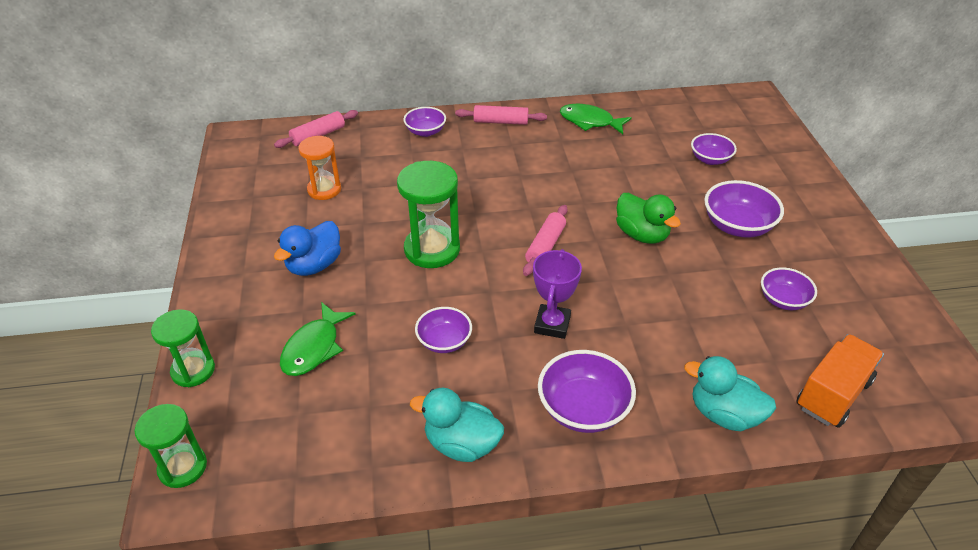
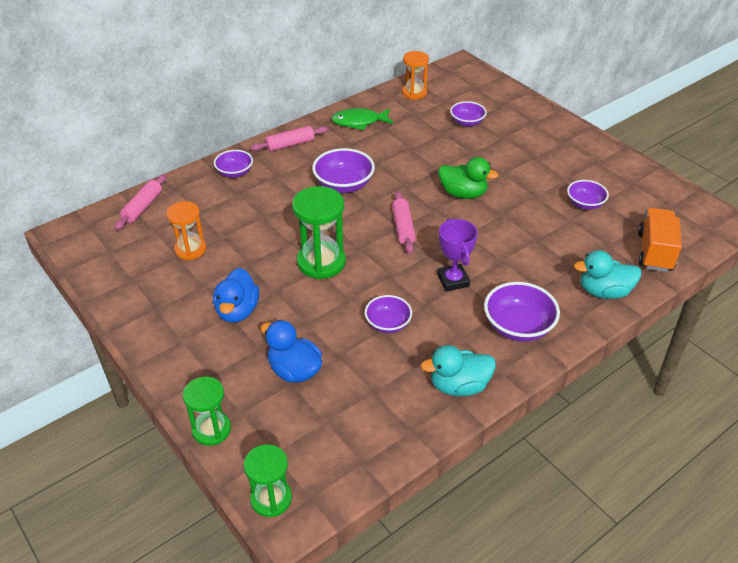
camera: 30 degrees left, 0 degrees up
green fish [280,302,355,376] -> blue duck [261,320,322,383]
purple bowl [704,180,784,238] -> purple bowl moved to [312,148,375,193]
none -> orange hourglass [402,51,429,100]

